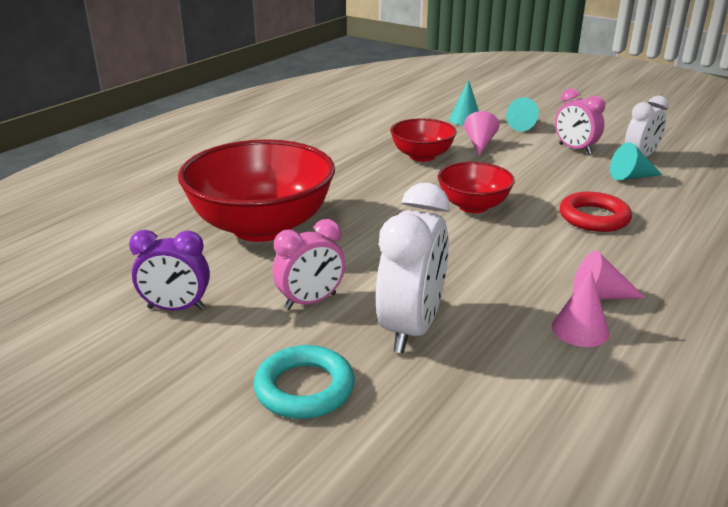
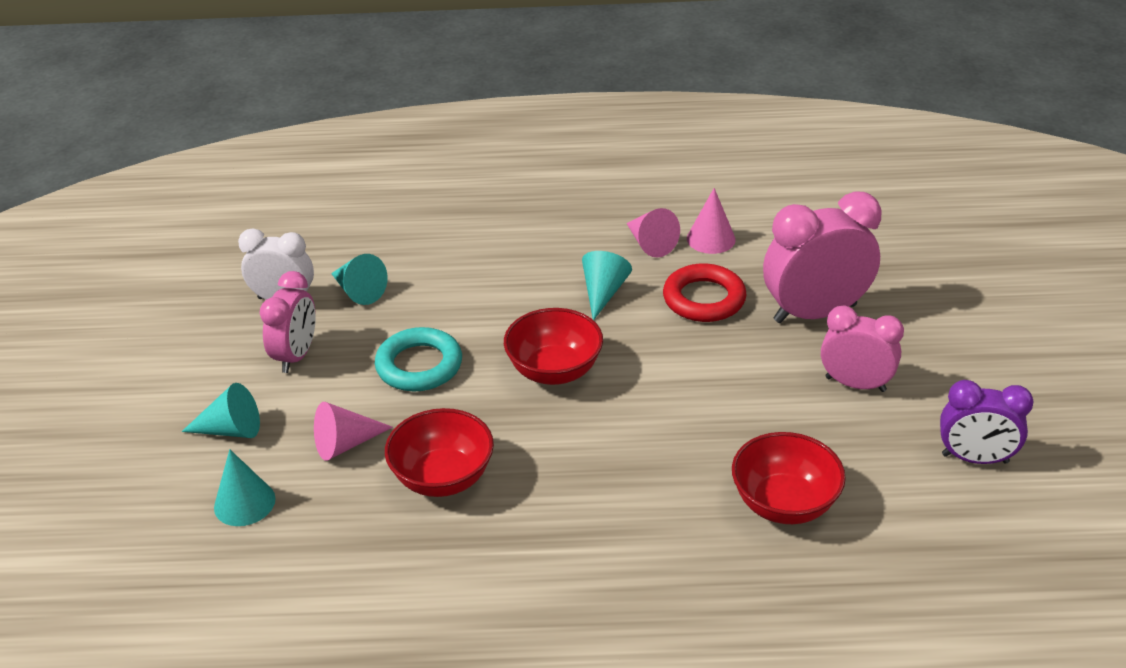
camera: 125 degrees left, 10 degrees up
purple clock [129,230,210,311] -> purple clock turned 135 degrees clockwise [940,380,1034,464]
red bowl [178,139,335,242] -> red bowl [732,432,846,524], size x0.53
turquoise ring [253,345,354,419] -> turquoise ring moved to [375,327,462,391]
white clock [376,183,450,353] -> pink clock [763,191,881,323]
red ring [560,192,632,232] -> red ring moved to [663,263,747,322]
none -> turquoise cone [582,251,632,320]

